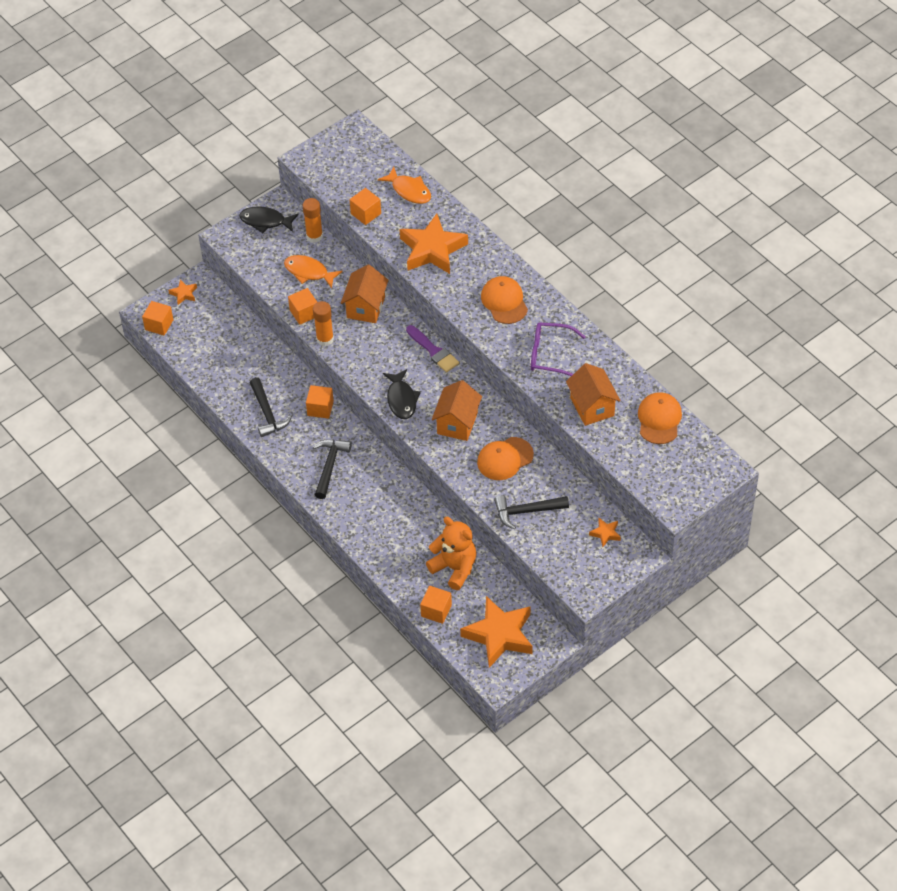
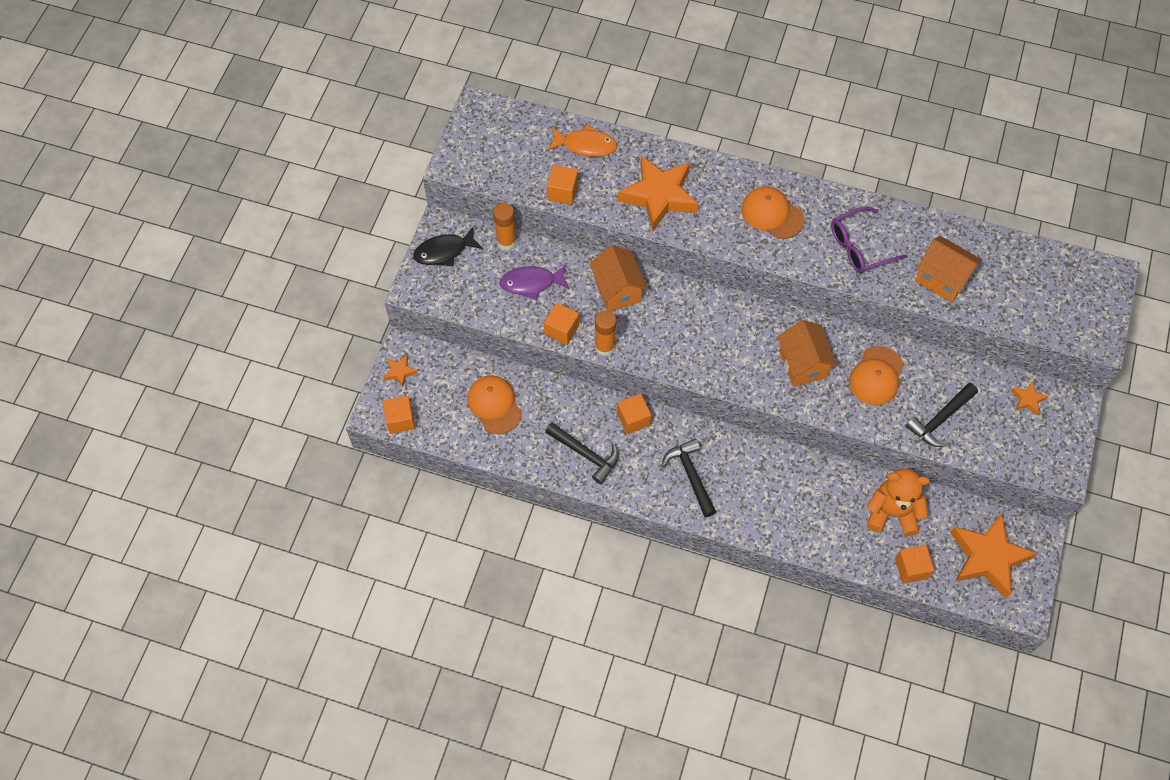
camera: 35 degrees left, 10 degrees up
orange fish [284,255,343,288] -> purple fish [499,265,570,300]
black fish [383,369,421,419] -> none
purple brush [406,325,459,372] -> none
orange cap [638,392,682,444] -> orange cap moved to [467,375,522,434]

